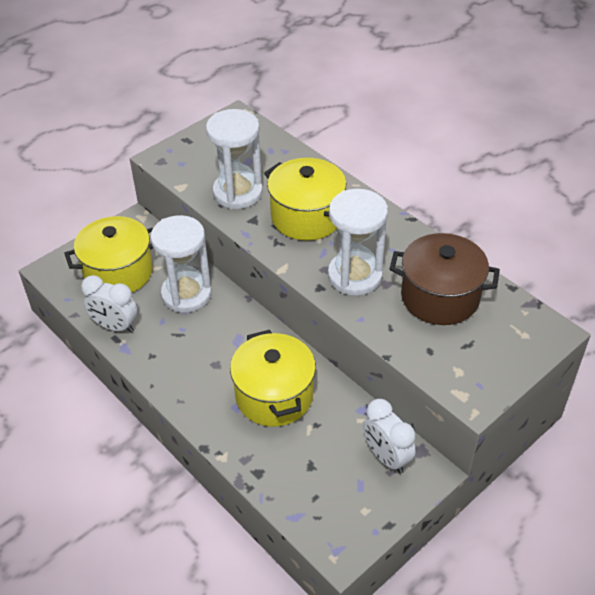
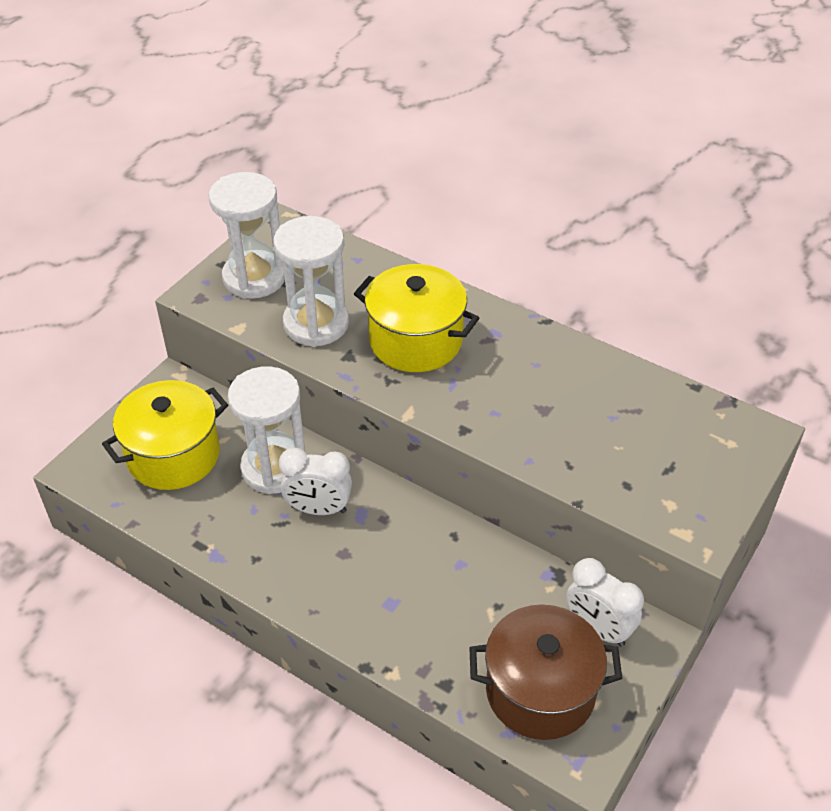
camera: 15 degrees left, 0 degrees up
white clock [81,275,137,333] -> white clock moved to [279,448,352,515]
yellow pot [230,330,316,427] -> none
white hourglass [328,189,388,296] -> white hourglass moved to [209,172,285,299]
brown pot [390,233,500,325] -> brown pot moved to [469,605,622,740]

